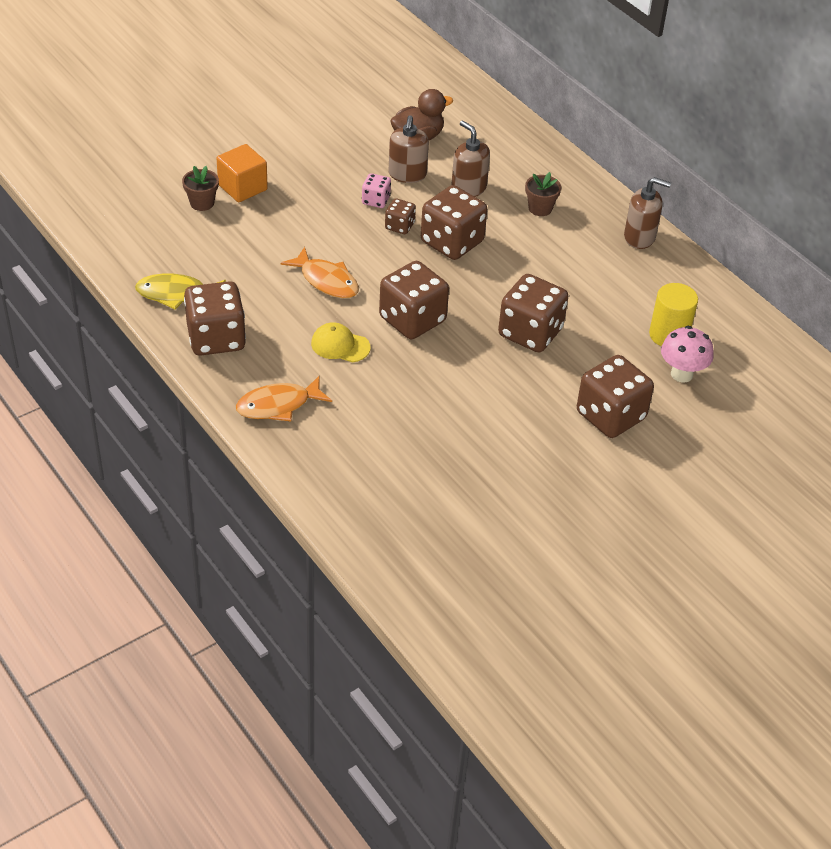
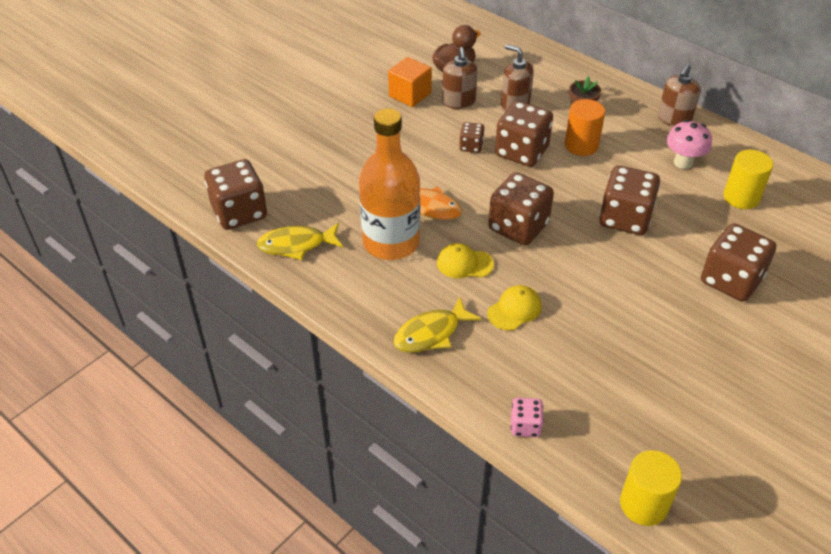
camera: 10 degrees left, 0 degrees up
brown flower pot [182,166,219,211] -> none
brown dice [184,281,246,356] -> brown dice moved to [204,159,267,230]
orange cube [216,144,268,202] -> orange cube moved to [388,57,432,107]
orange fish [236,375,332,421] -> yellow fish [394,297,481,353]
pink dice [362,173,391,208] -> pink dice moved to [511,398,544,437]
brown soap dispenser [624,177,671,249] -> brown soap dispenser turned 120 degrees clockwise [658,64,701,127]
pink mushroom [661,326,714,383] -> pink mushroom moved to [666,120,712,169]
none -> orange bottle [359,108,420,260]
none -> yellow cap [487,285,542,331]
none -> orange cylinder [565,99,605,156]
none -> yellow cylinder [620,450,682,526]

